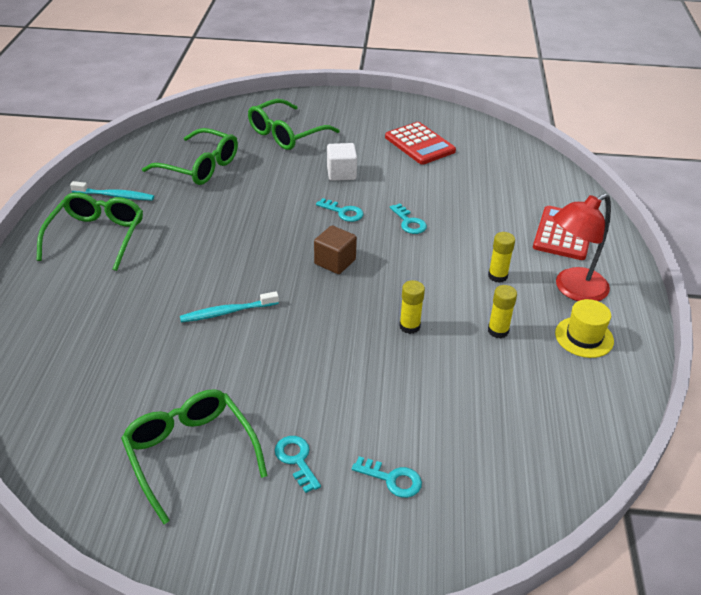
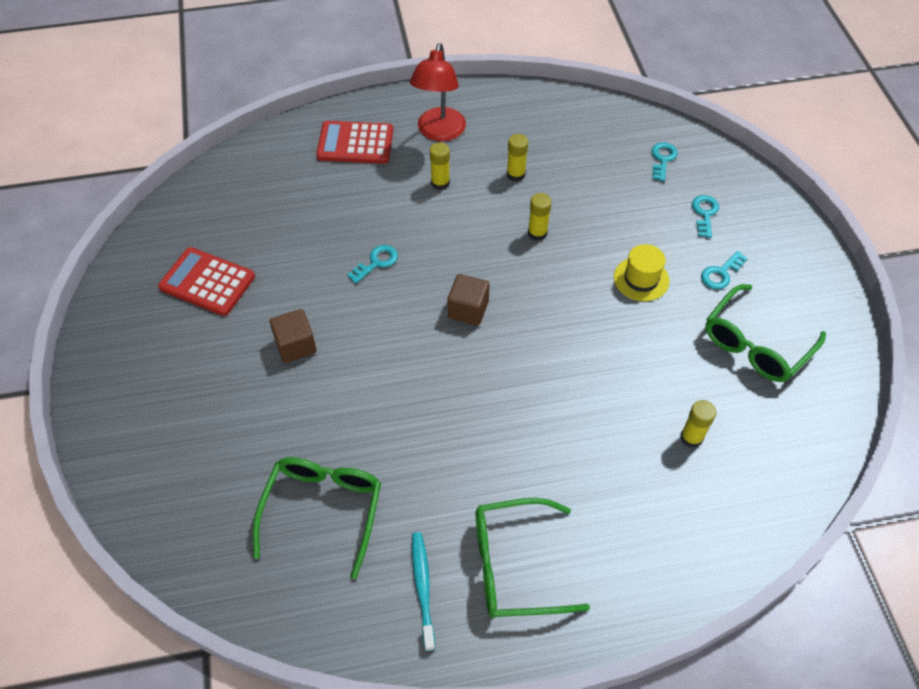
camera: 105 degrees left, 15 degrees up
turquoise toothbrush [180,291,279,323] -> none
green glasses [248,99,340,150] -> none
turquoise key [316,198,364,222] -> turquoise key moved to [652,142,677,181]
white cube [327,143,357,181] -> brown cube [270,309,316,363]
red calculator [385,122,456,165] -> red calculator turned 105 degrees counterclockwise [158,247,255,316]
red lamp [553,194,611,301] -> red lamp turned 60 degrees clockwise [410,43,466,141]
yellow hat [555,299,614,358] -> yellow hat moved to [614,244,670,301]
none -> yellow glue stick [680,400,716,448]

